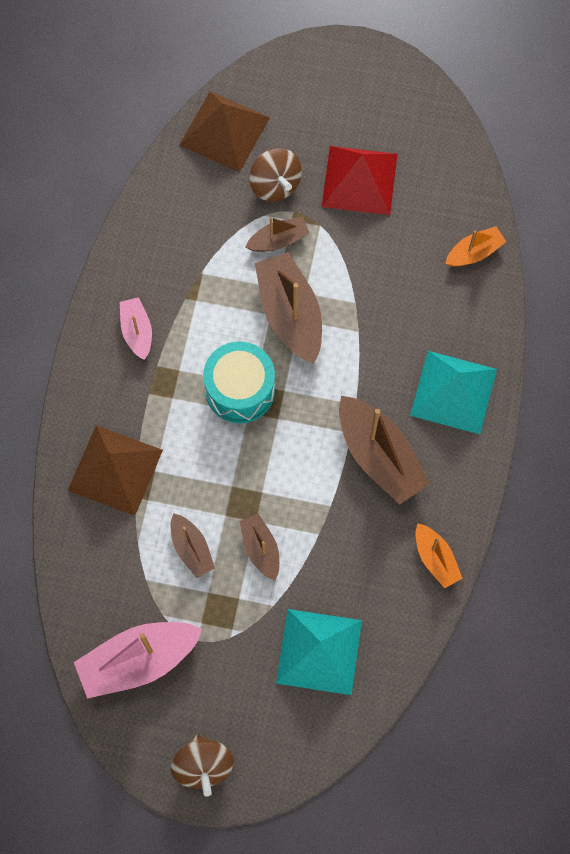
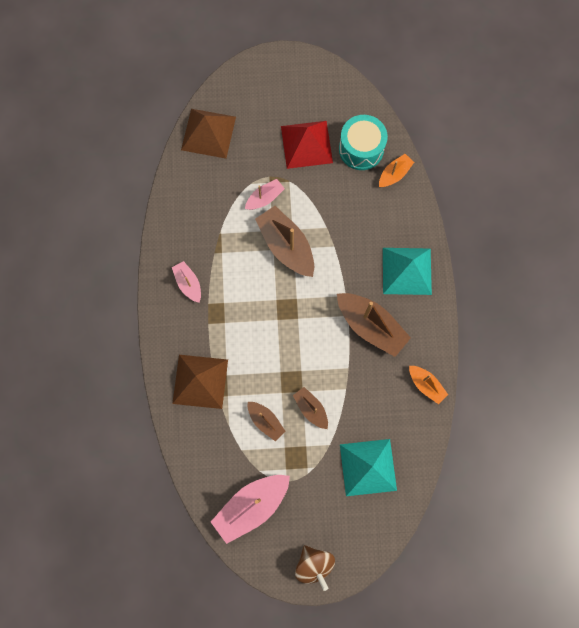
camera: 15 degrees left, 5 degrees up
turquoise drum [203,342,275,423] -> turquoise drum moved to [339,115,388,170]
brown boat [245,217,310,252] -> pink boat [245,179,285,210]
brown spinning top [250,148,302,202] -> none

